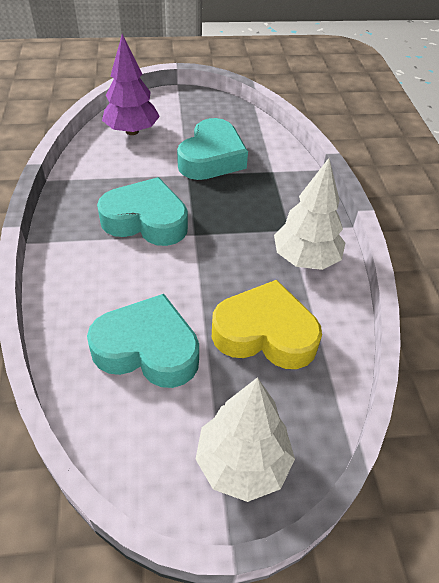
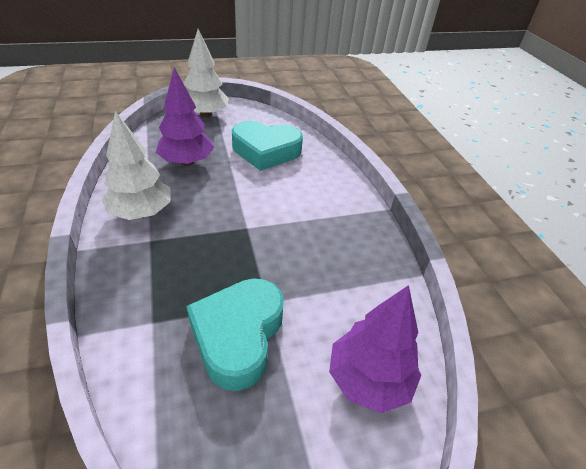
camera: 170 degrees right, 5 degrees down
turquoise heart [97,177,188,246] -> none
yellow heart [212,280,322,369] -> purple tree [156,67,214,166]

